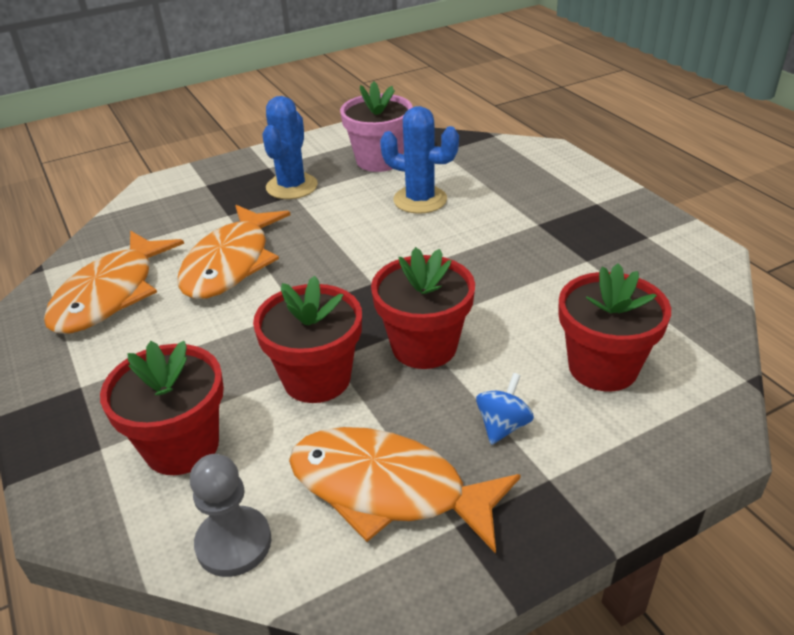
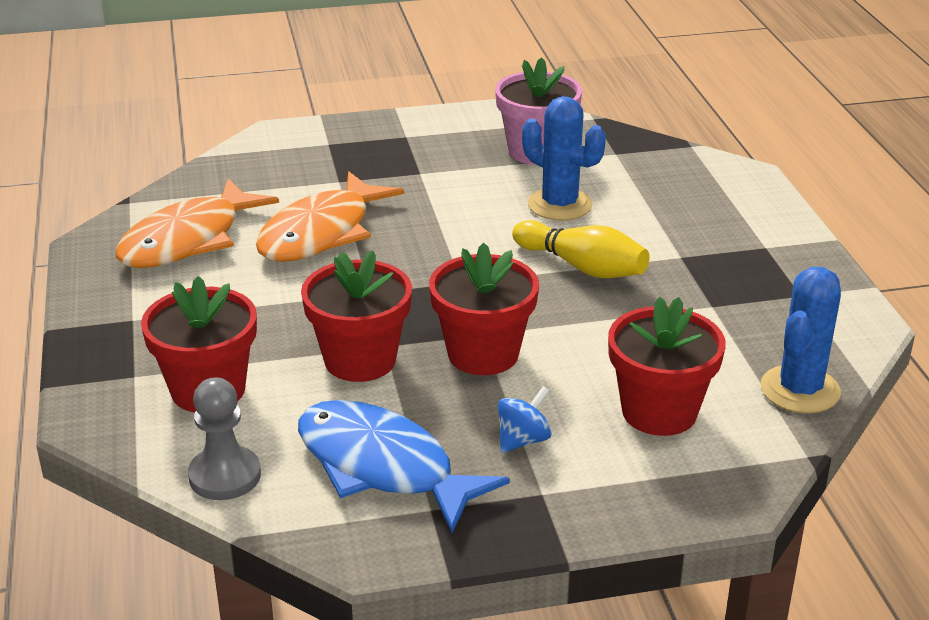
camera: 15 degrees right, 5 degrees down
blue cactus [262,96,318,199] -> blue cactus moved to [761,267,841,413]
orange fish [289,427,521,554] -> blue fish [298,400,510,533]
none -> yellow bowling pin [512,220,650,278]

